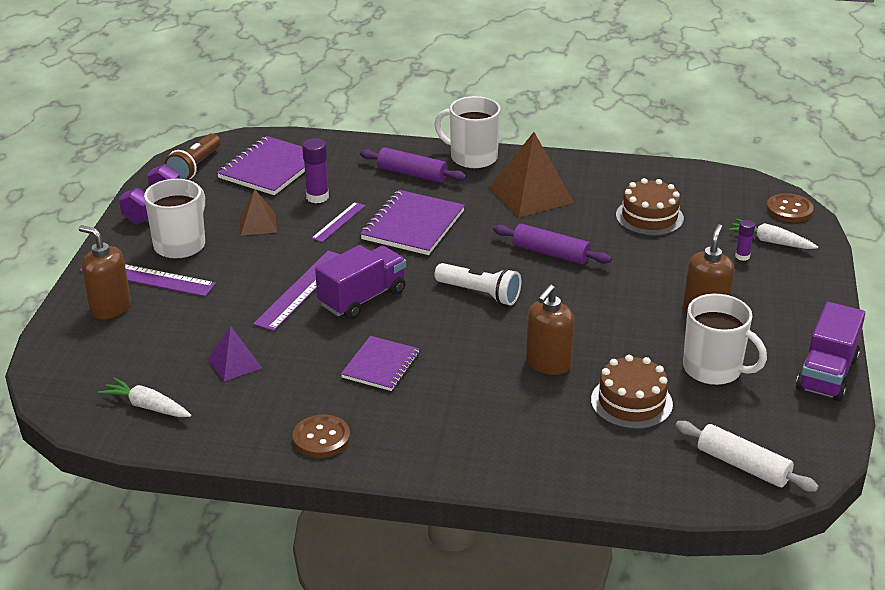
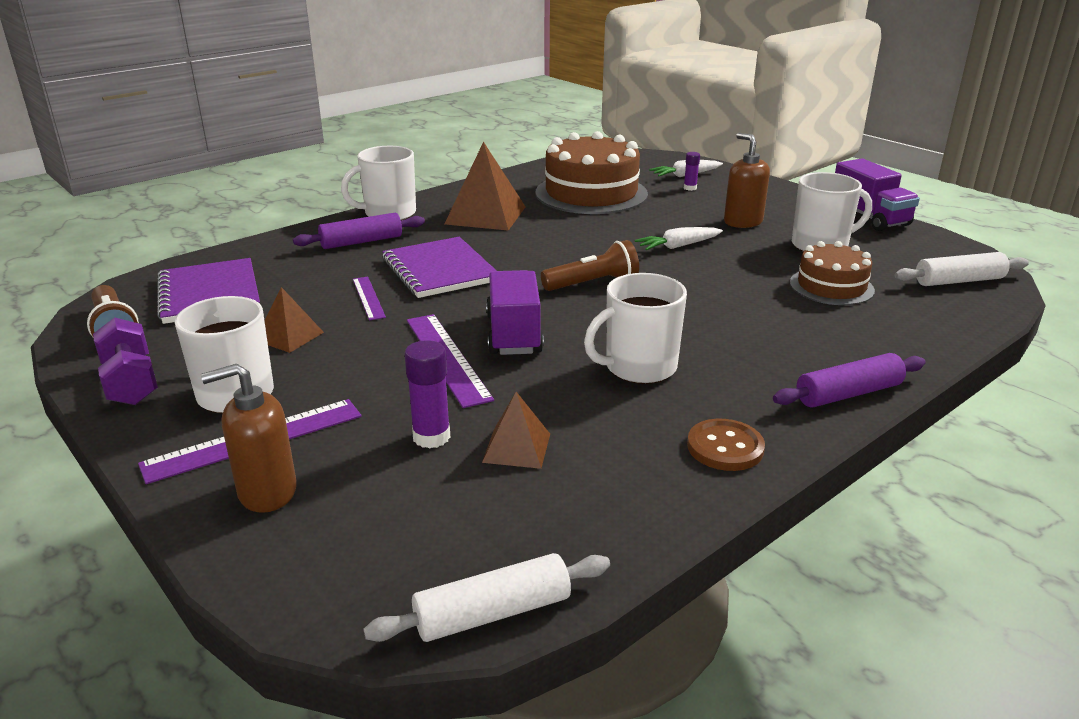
camera: 50 degrees left, 5 degrees down
white carrot [98,377,191,417] -> white carrot moved to [634,227,723,250]
purple pyramid [208,326,262,381] -> brown pyramid [482,392,550,469]
purple glue stick [302,138,329,203] -> purple glue stick moved to [404,340,450,449]
purple notebook [341,336,419,391] -> white mug [584,273,687,384]
white flashlight [434,263,521,305] -> brown flashlight [541,240,639,291]
purple rolling pin [493,223,612,264] -> purple rolling pin moved to [773,353,926,408]
brown soap dispenser [526,285,574,375] -> none
brown cake [616,178,684,236] -> brown cake [535,131,648,214], size x1.74
brown button [766,193,814,222] -> none
none -> white rolling pin [363,553,610,642]

